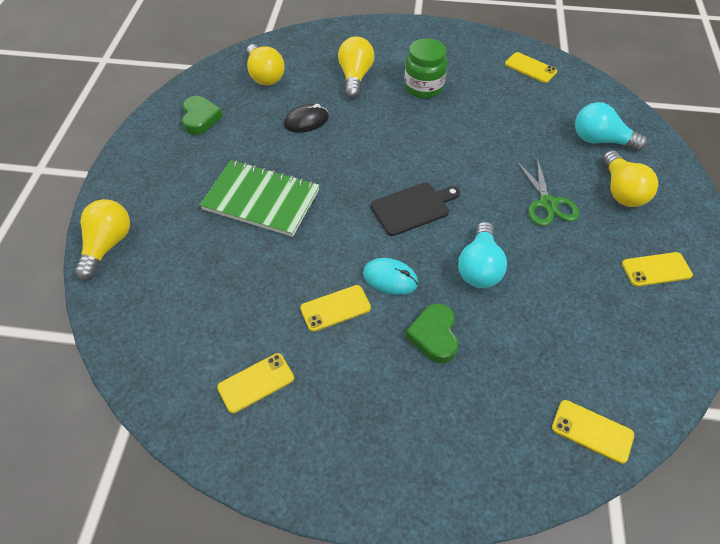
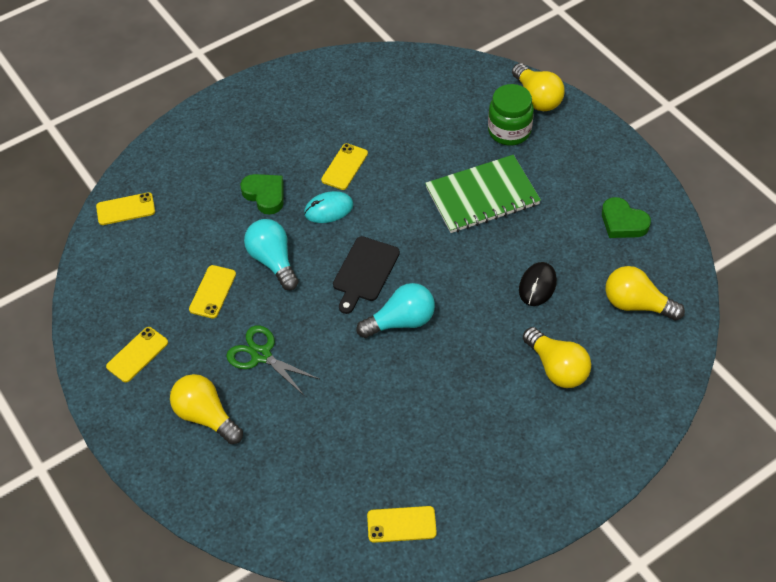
camera: 140 degrees right, 0 degrees up
yellow phone [217,353,294,413] -> yellow phone moved to [189,265,236,318]
green jar [404,38,447,98] -> green jar moved to [488,84,534,145]
turquoise light bulb [575,102,648,151] -> turquoise light bulb moved to [356,283,435,338]

